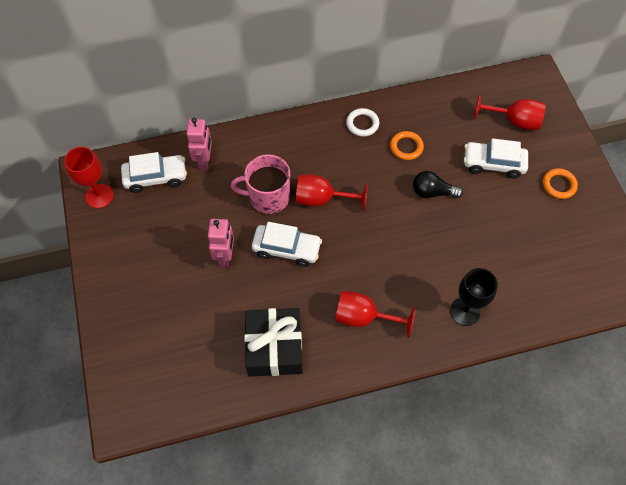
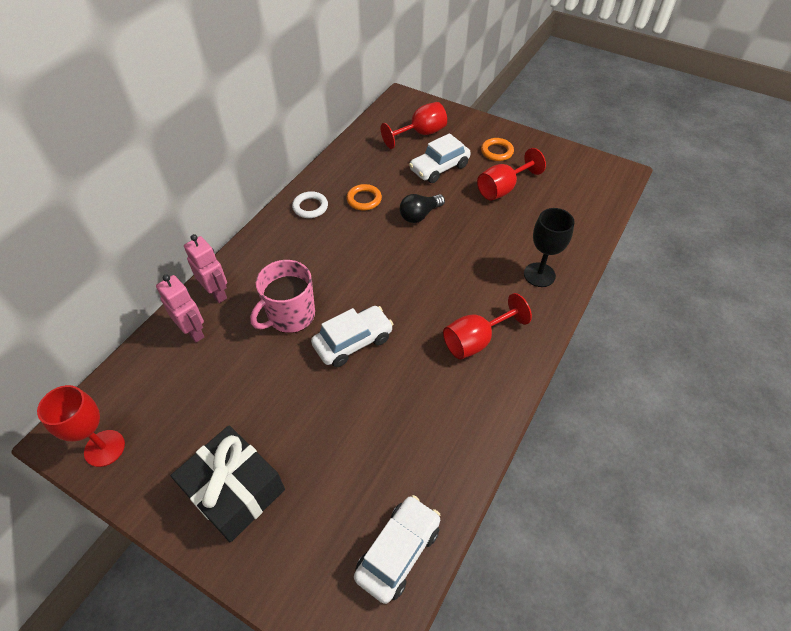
camera: 45 degrees left, 10 degrees down
white car [121,152,187,193] -> white car moved to [354,495,441,604]
pink robot [208,219,234,267] -> pink robot moved to [184,234,227,303]
black gift [244,308,303,377] -> black gift moved to [171,425,285,542]
red goblet [296,175,368,211] -> red goblet moved to [477,148,546,201]

